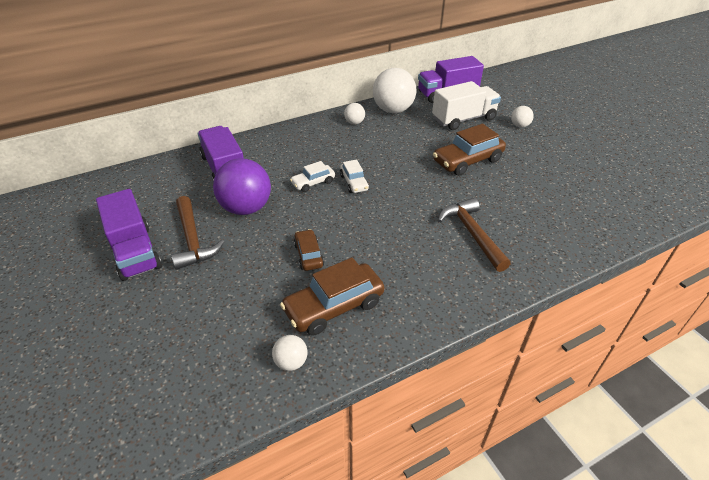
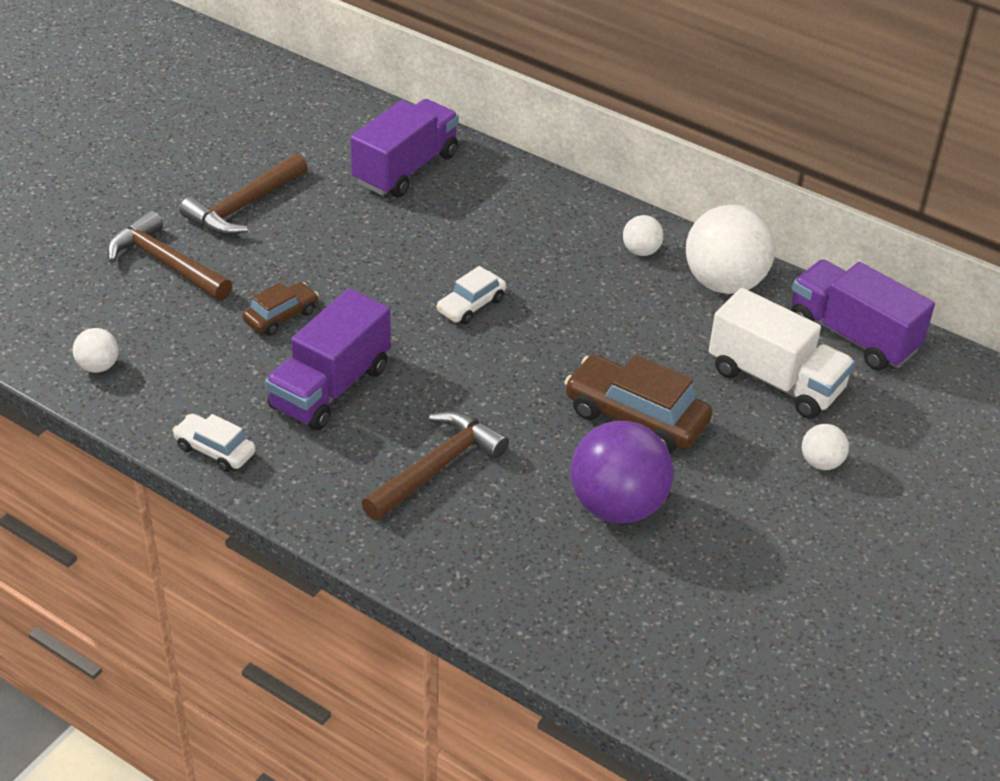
camera: 60 degrees right, 0 degrees up
purple truck [96,189,162,281] -> purple truck moved to [265,289,391,431]
purple ball [213,158,271,215] -> purple ball moved to [570,421,674,523]
brown car [280,257,384,335] -> none
white car [290,161,335,192] -> white car moved to [172,414,256,472]
none -> brown hammer [107,210,232,301]

